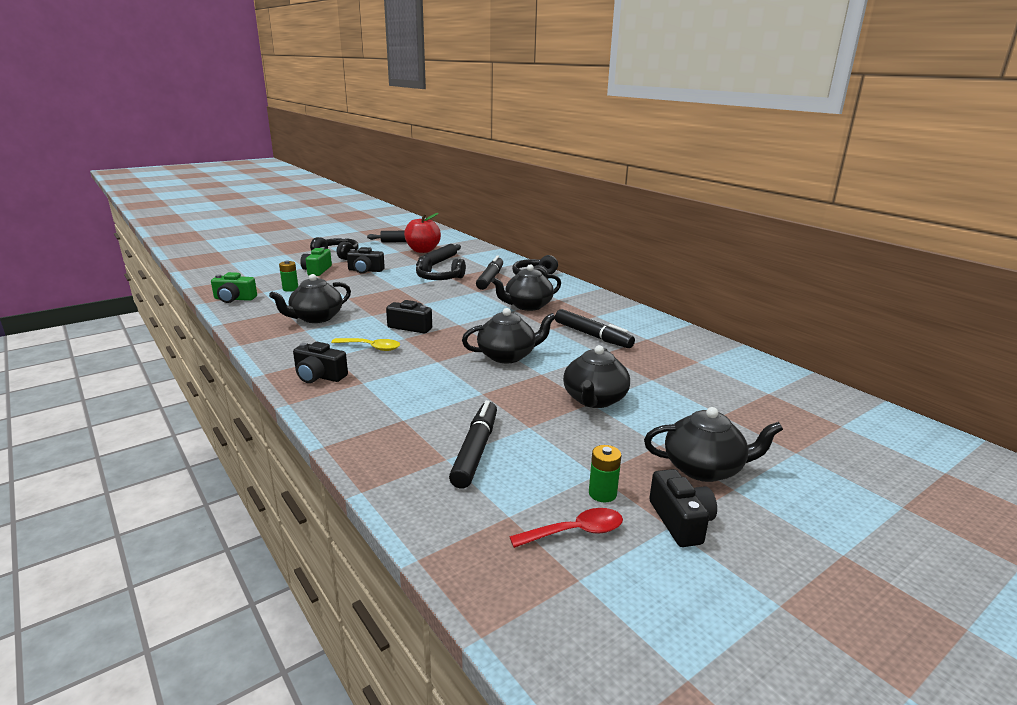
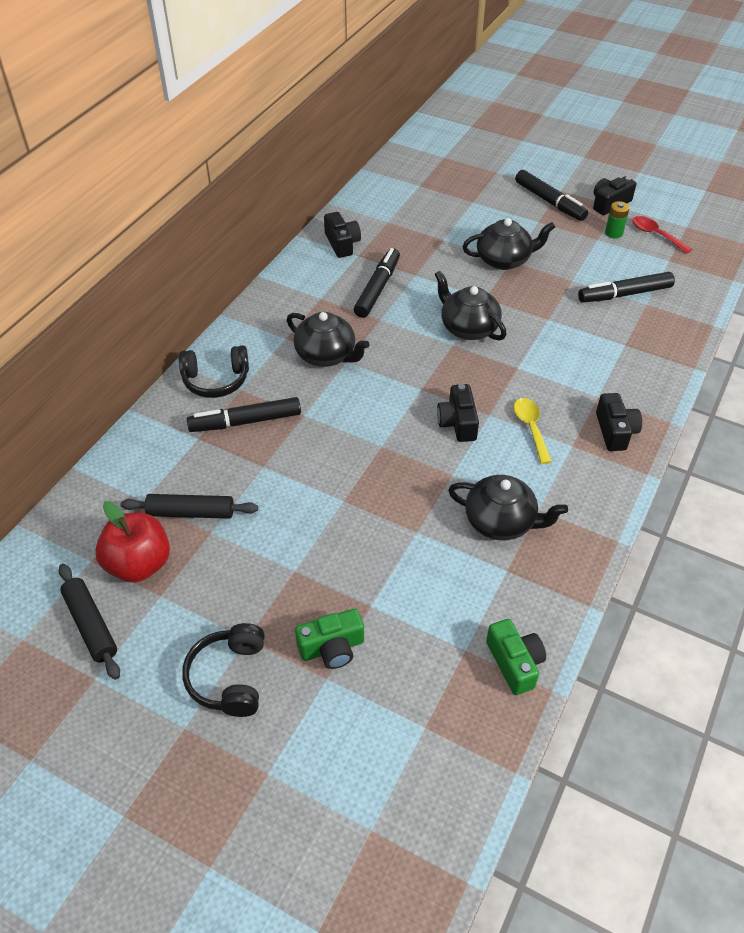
camera: 115 degrees left, 25 degrees up
green battery [279,260,298,292] -> none
black camera [347,247,385,274] -> black camera moved to [324,212,361,258]
black headphones [416,256,466,280] -> none
black teapot [644,407,783,482] -> black marker [515,170,588,221]

